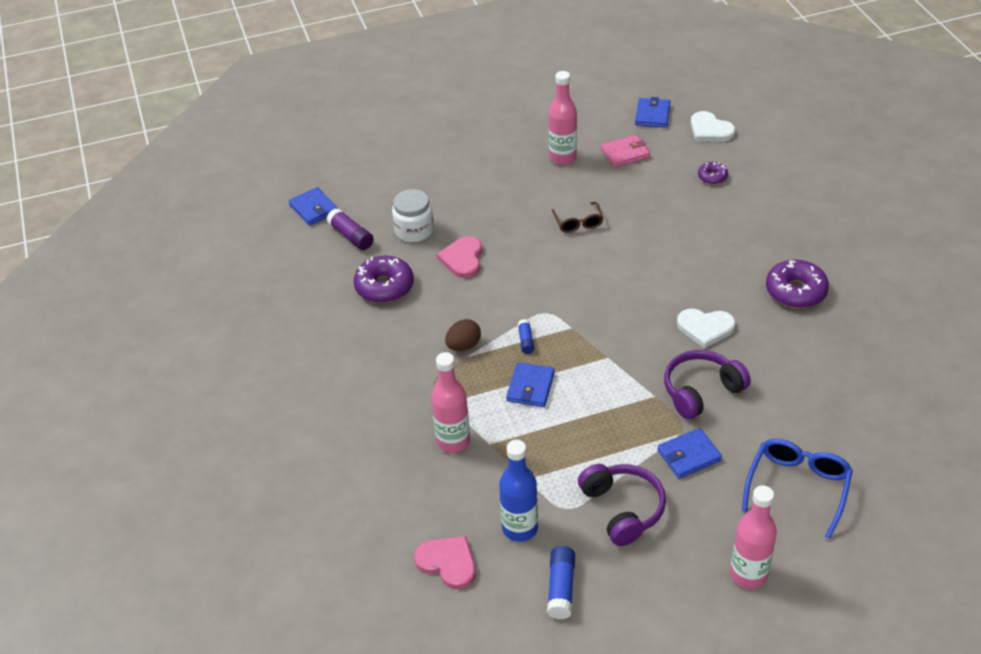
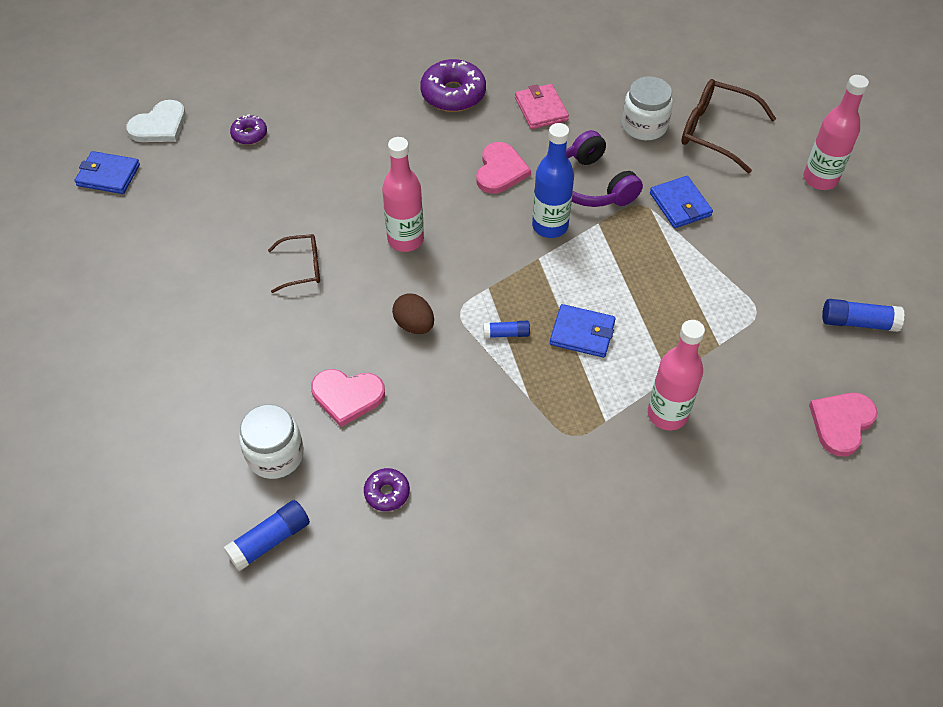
camera: 90 degrees left, 10 degrees up
blue wallet [289,187,337,226] -> none
purple glue stick [326,208,374,250] -> blue glue stick [223,500,310,572]
purple donut [354,256,414,303] -> purple donut [364,468,410,511], size x0.54
brown egg [445,319,481,351] -> brown egg moved to [392,293,434,334]
blue bottle [499,440,538,542] -> blue bottle moved to [532,123,574,238]
pink bottle [549,71,577,165] -> pink bottle moved to [382,137,424,252]
purple headphones [578,464,666,546] -> none
pink wallet [601,135,650,168] -> pink wallet moved to [515,84,569,129]
white heart [677,309,736,349] -> pink heart [476,142,531,194]
blue glasses [742,439,853,539] -> brown glasses [681,79,776,173]
none -> white jar [622,76,673,140]

